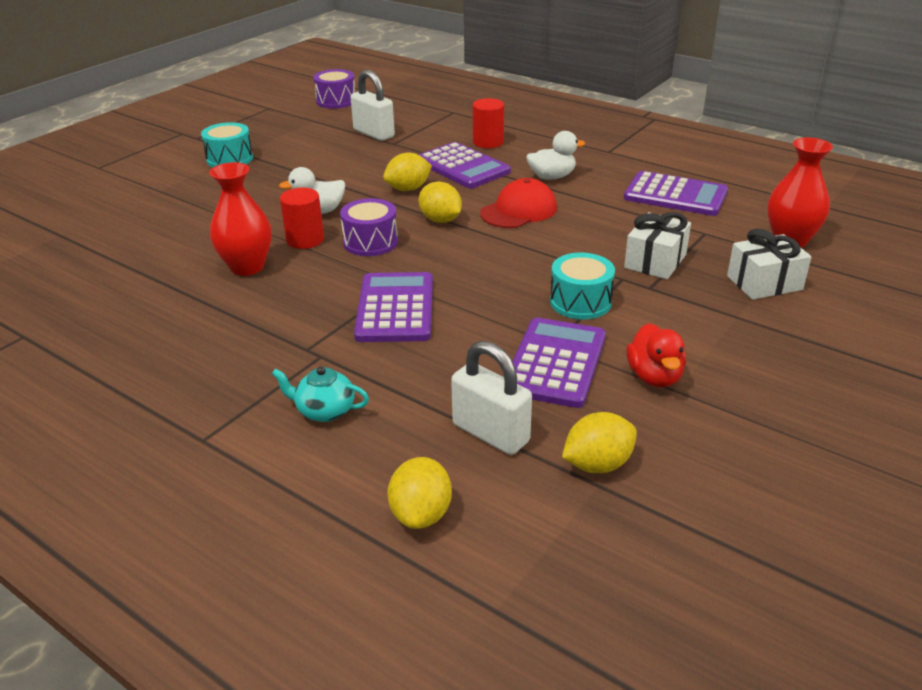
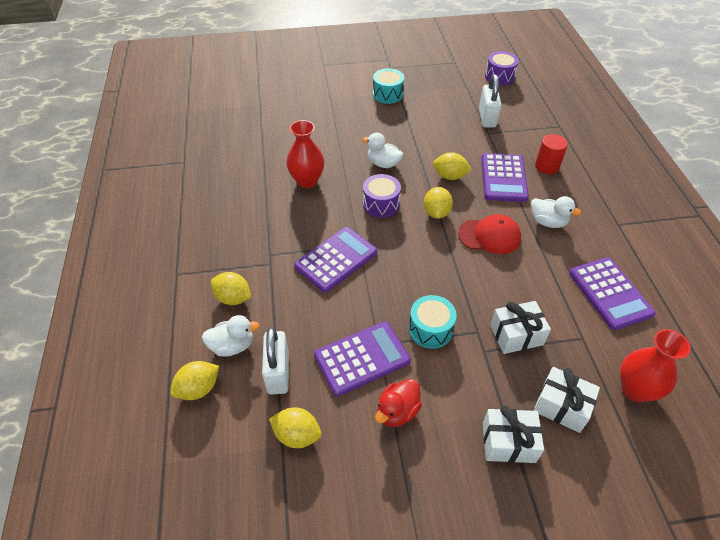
camera: 45 degrees right, 15 degrees up
turquoise teapot [272,366,369,422] -> yellow lemon [211,272,251,305]
red cylinder [280,188,324,249] -> none
none -> white duck [202,315,260,357]
none -> white gift [483,406,544,463]

